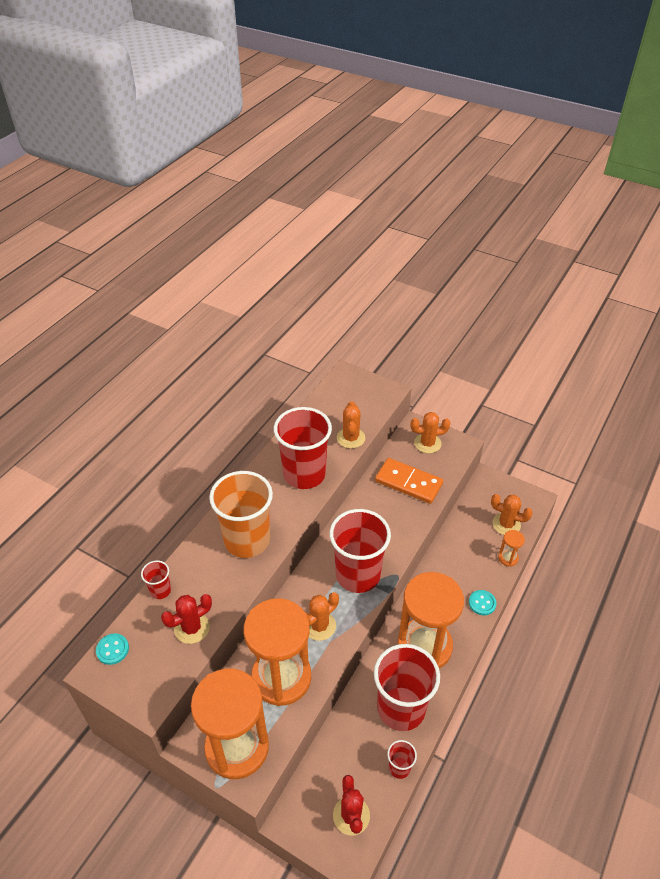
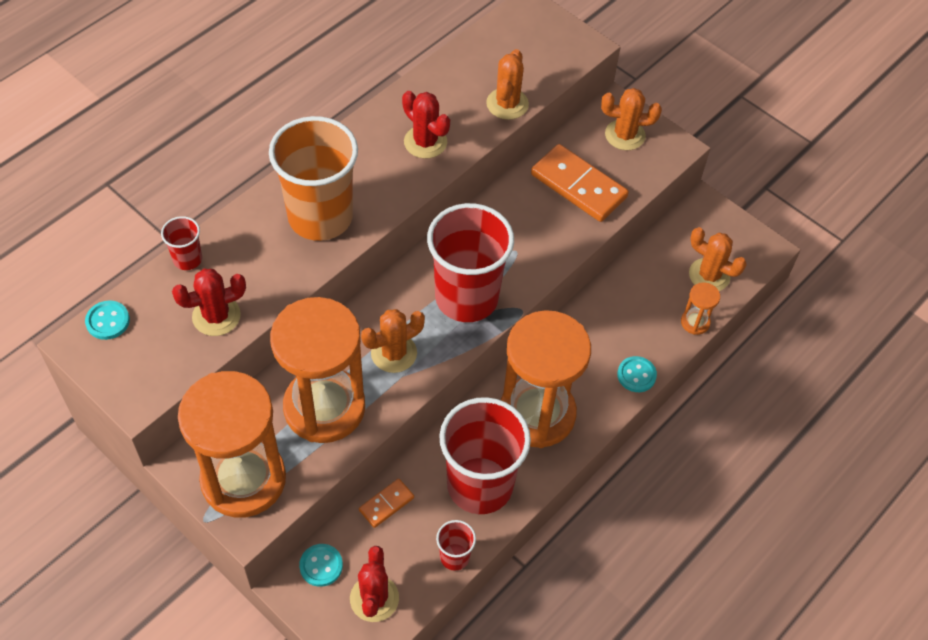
camera: 10 degrees right, 10 degrees up
red cup [274,407,332,489] -> red cactus [402,91,450,159]
none -> turquoise button [299,544,343,587]
none -> orange domino [359,479,414,528]

